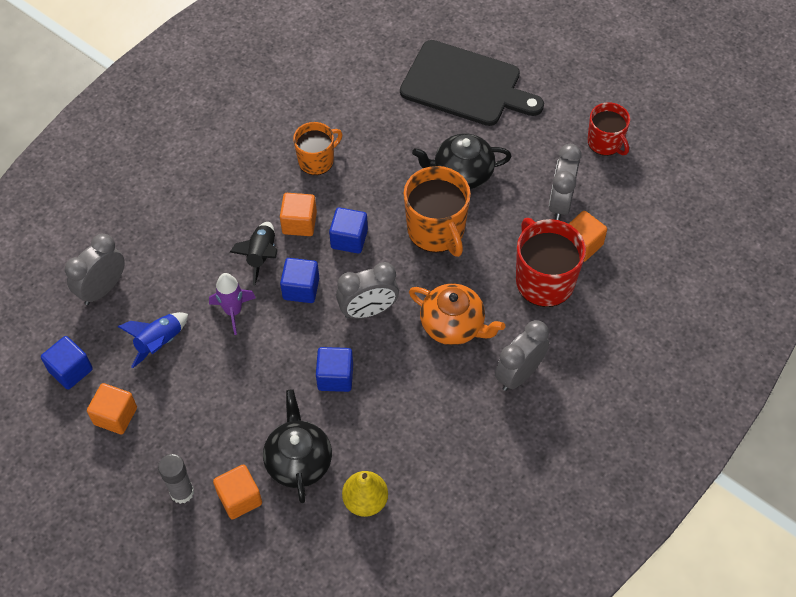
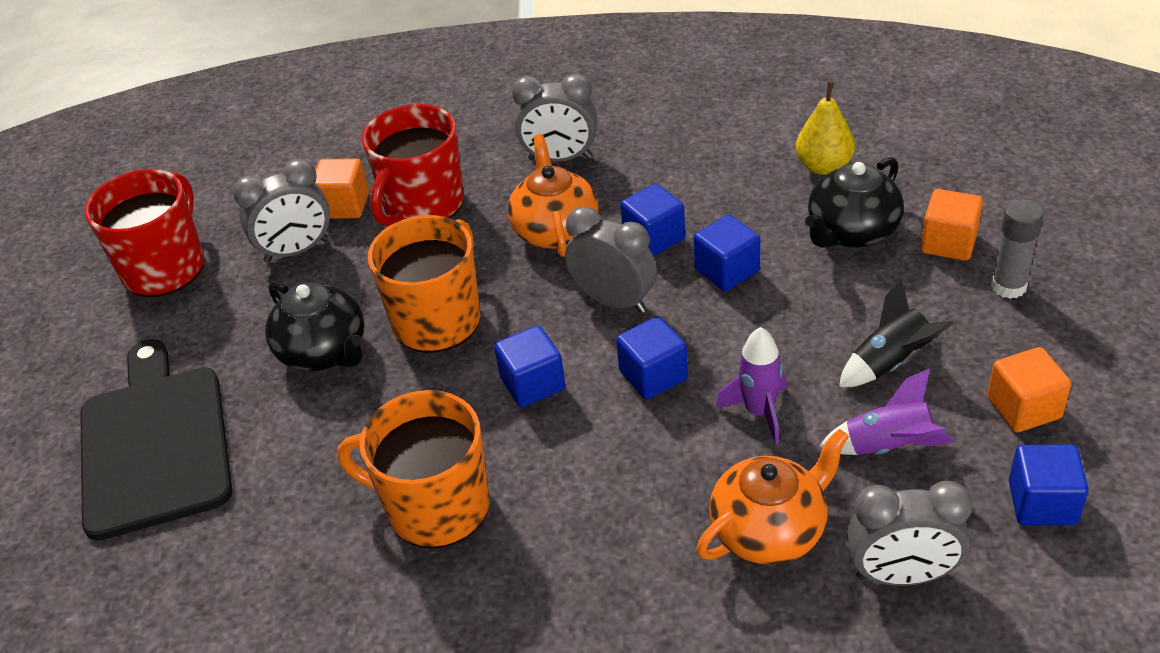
camera: 125 degrees left, 15 degrees down
blue rocket [118,312,188,368] -> purple rocket [819,368,955,455]
black rocket [230,222,278,286] -> black rocket moved to [839,279,954,387]
orange cube [280,193,317,236] -> none
orange mug [293,122,342,175] -> orange mug [337,390,490,548], size x1.57
red mug [587,102,630,156] -> red mug [85,169,205,297], size x1.57
none -> blue cube [620,184,685,256]
none -> orange teapot [697,429,849,565]

